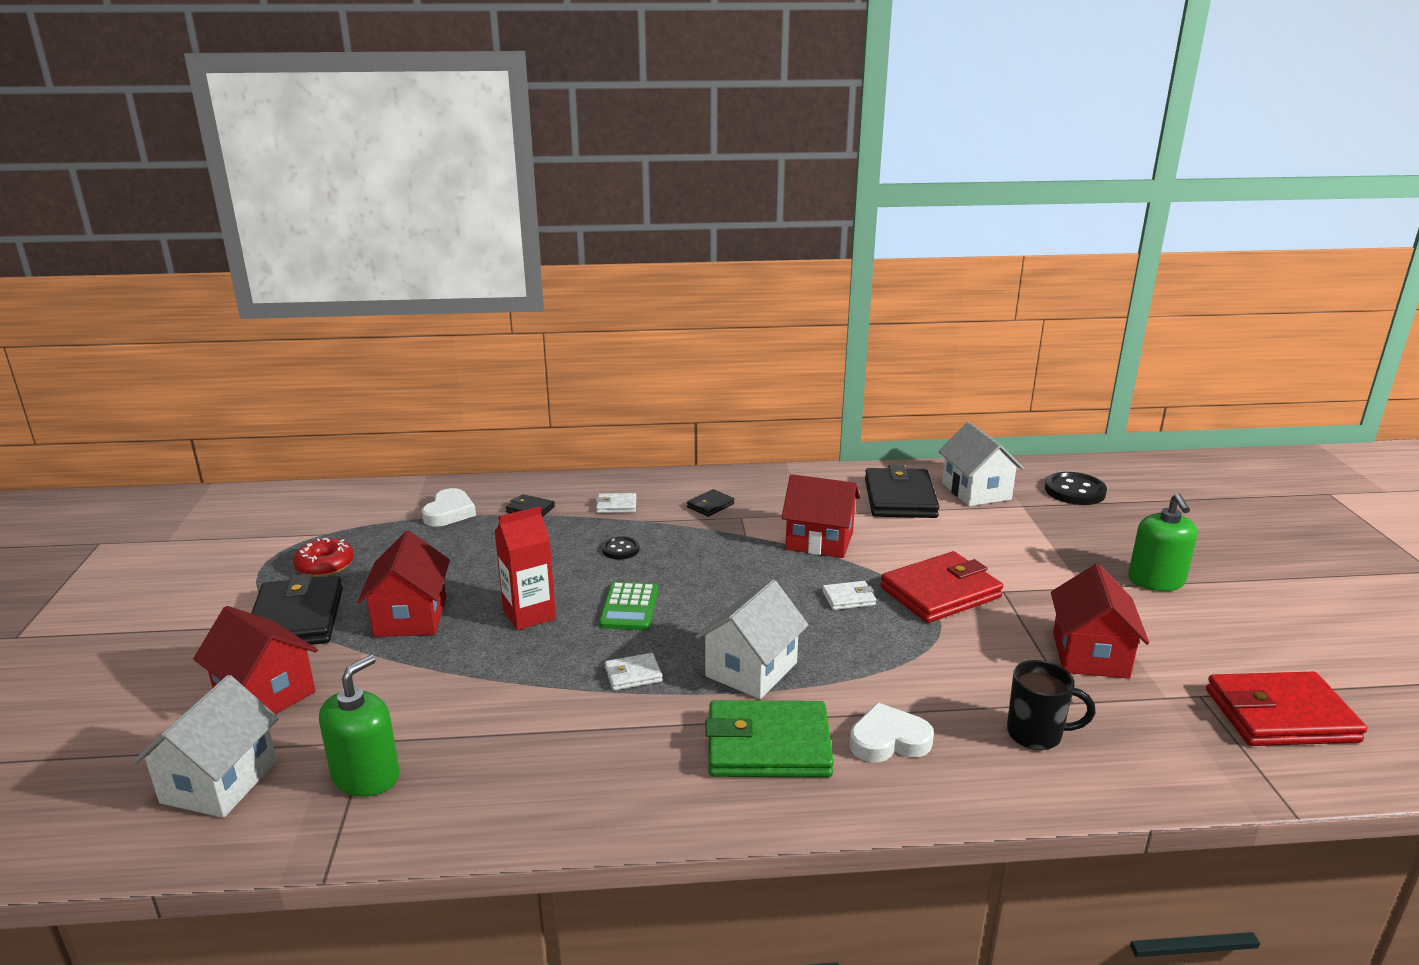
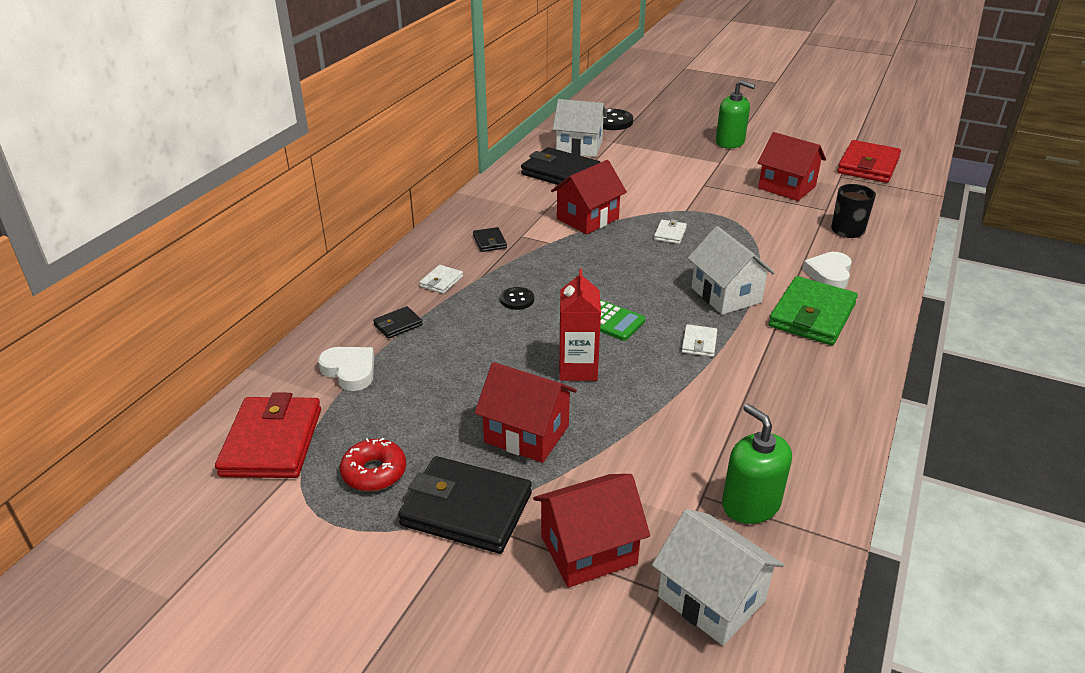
camera: 60 degrees left, 10 degrees up
red wallet [880,551,1003,623] -> red wallet moved to [215,392,321,478]

